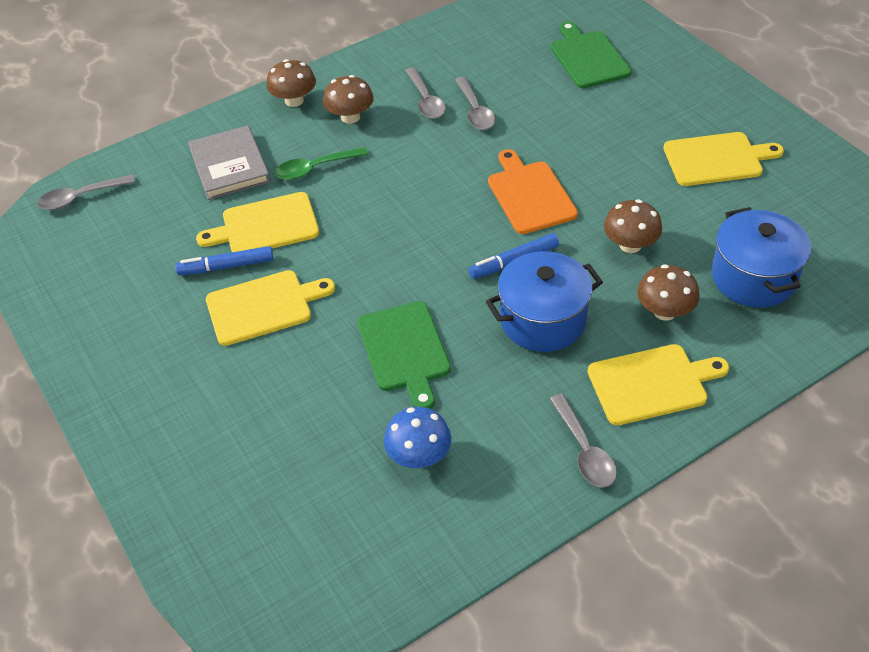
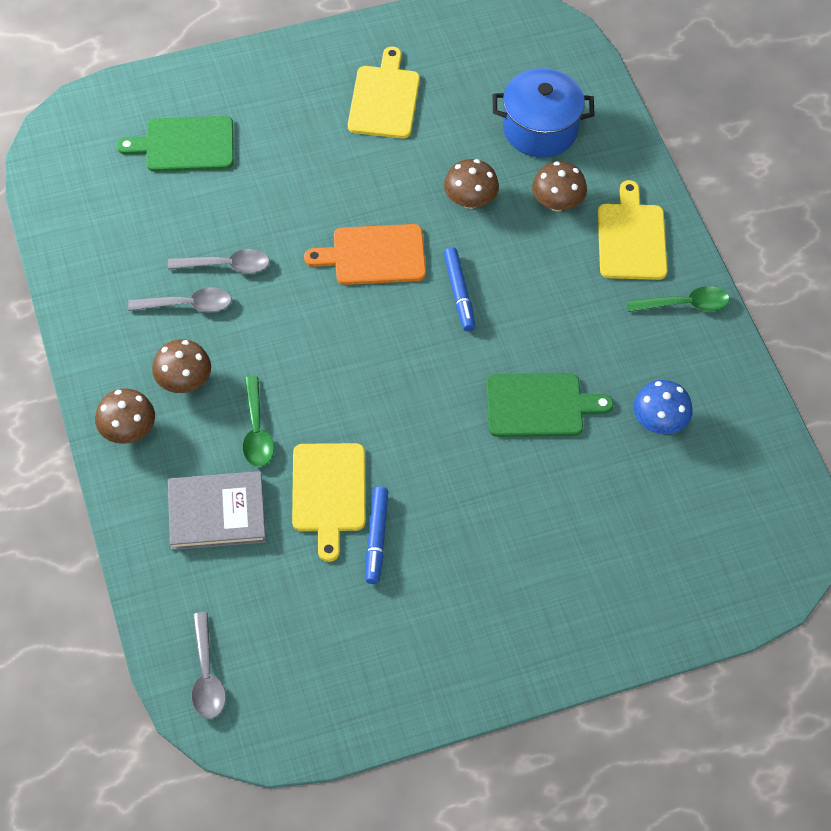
camera: 80 degrees left, 10 degrees up
yellow cutting board [206,270,335,346] -> none
blue pot [486,251,603,352] -> none
grey spoon [549,394,617,488] -> green spoon [627,286,729,312]

